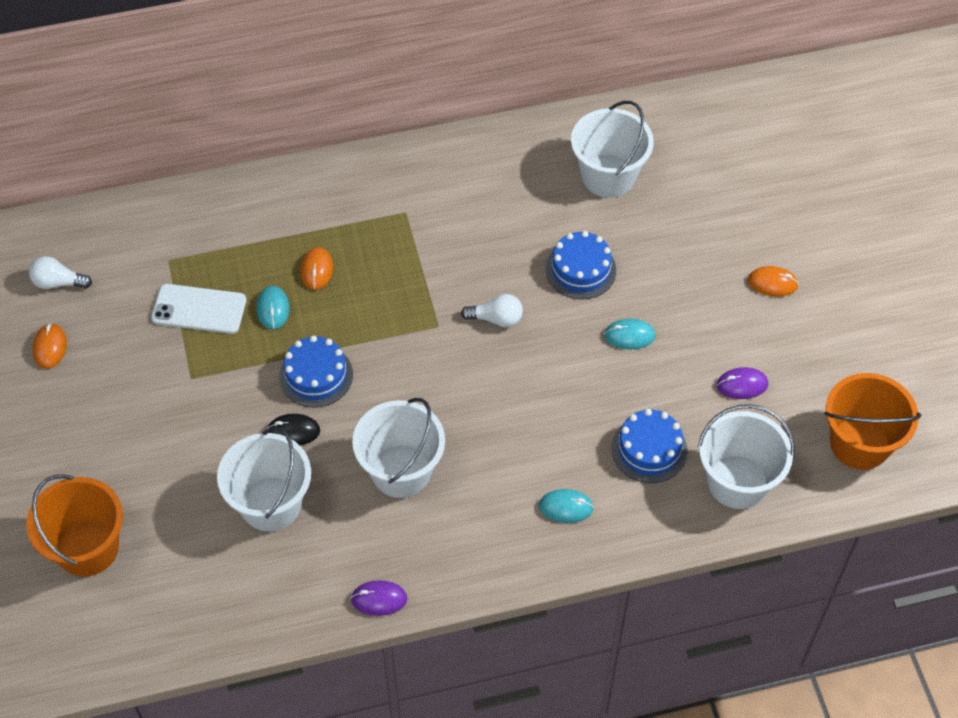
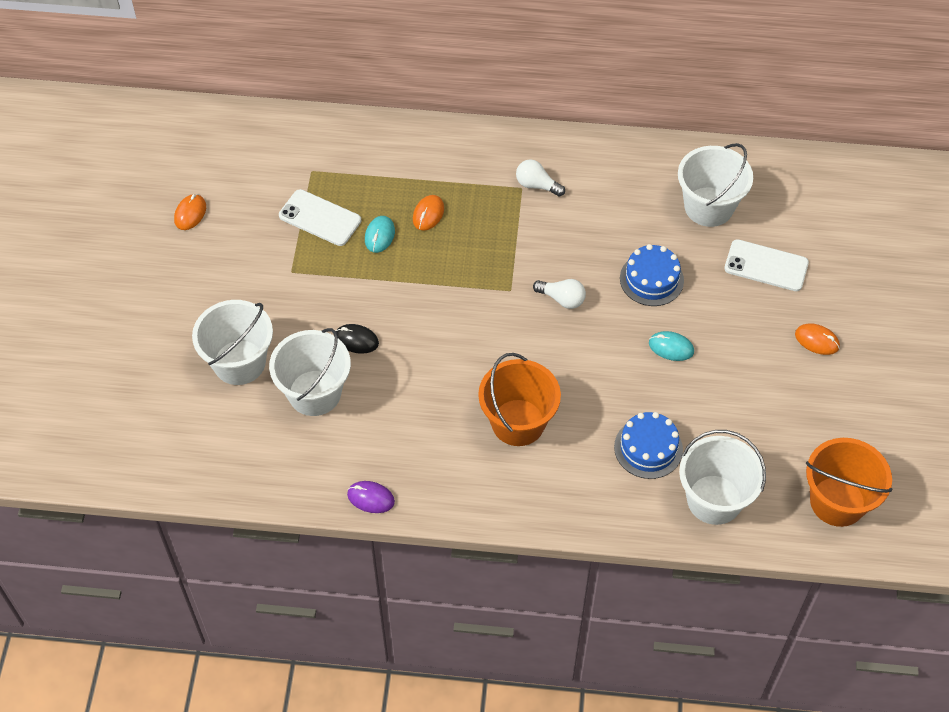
camera: 20 degrees right, 0 degrees up
orange bucket [26,474,123,577] -> orange bucket moved to [478,353,561,446]
white light bulb [29,256,92,289] -> white light bulb moved to [516,159,565,197]
blue cake [279,335,353,408] -> none
white bucket [352,398,445,498] -> white bucket moved to [192,300,273,385]
turquoise mouse [539,489,594,523] -> none
purple mouse [717,367,768,399] -> none
none -> white phone [724,239,809,291]

